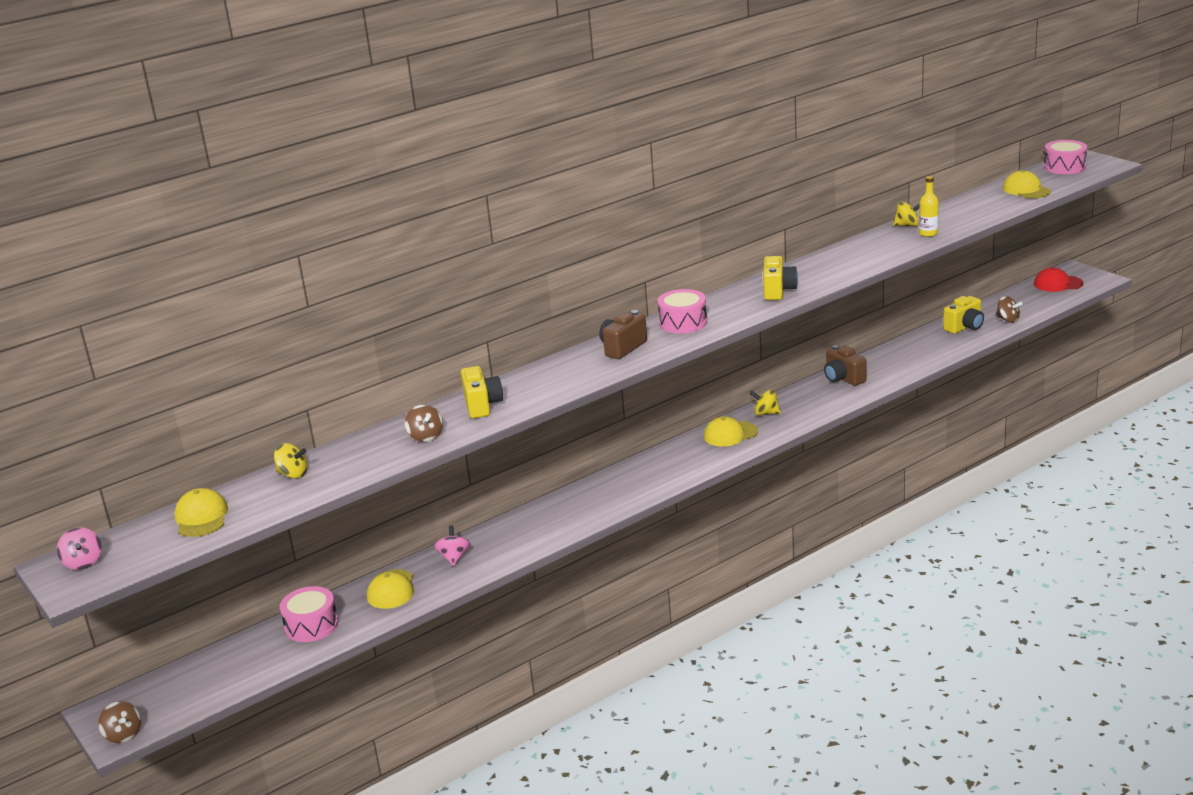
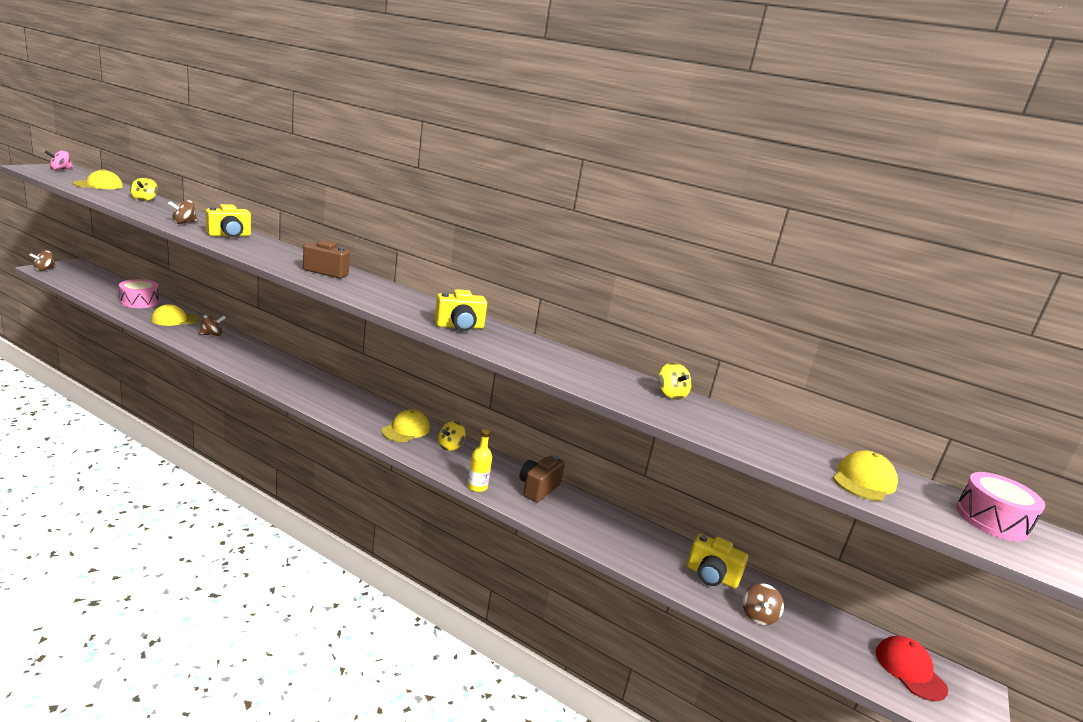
camera: 60 degrees right, 5 degrees down
pink spinning top [435,525,470,566] -> brown spinning top [199,315,226,336]
pink drum [657,289,707,333] -> none
yellow cap [704,416,758,447] -> yellow cap turned 75 degrees clockwise [382,409,430,442]
yellow spinning top [750,389,781,416] -> yellow spinning top turned 135 degrees counterclockwise [438,421,465,451]
yellow bottle [919,176,939,237] -> yellow bottle moved to [468,429,492,492]

